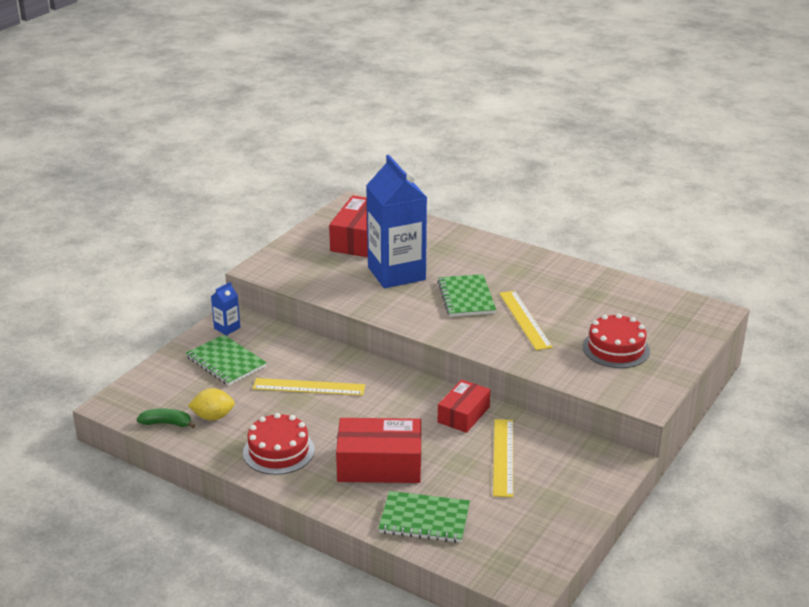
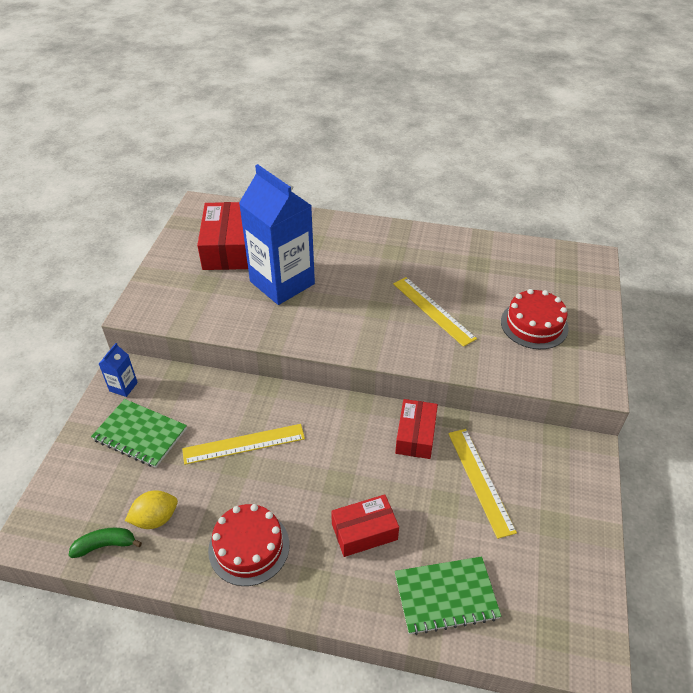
camera: 20 degrees left, 15 degrees up
red box [336,418,421,483] -> red box [331,494,399,557], size x0.63
green notebook [438,274,496,317] -> none

